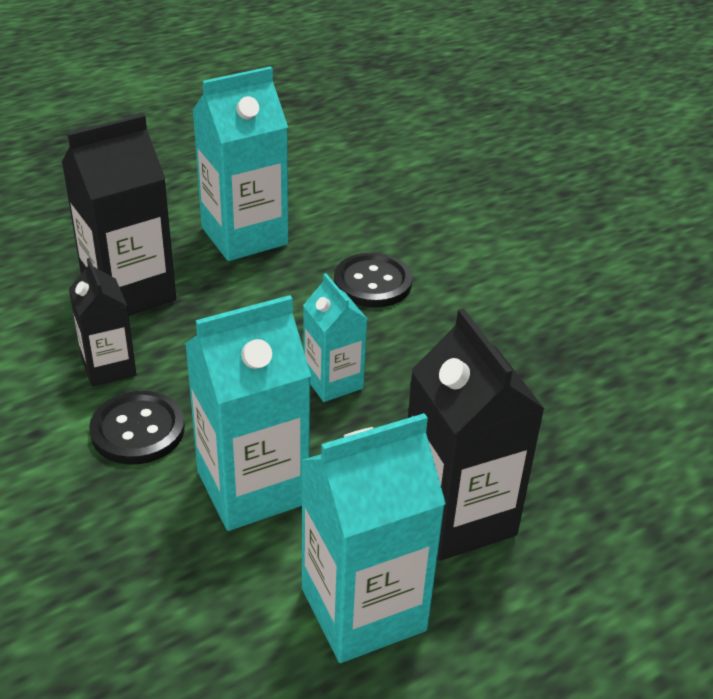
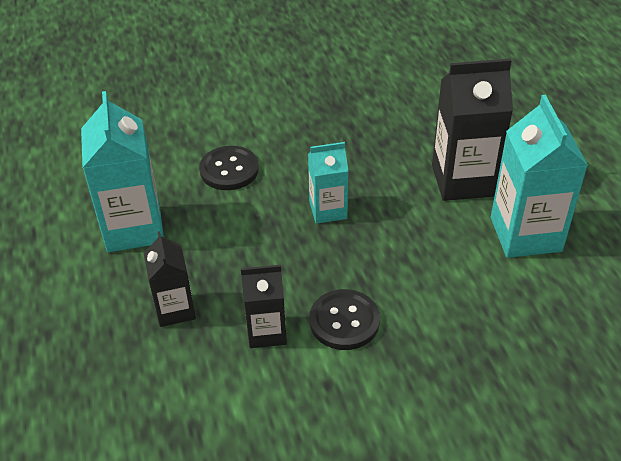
camera: 70 degrees left, 5 degrees up
black carton [62,114,176,316] -> black carton [144,231,196,327], size x0.58
turquoise carton [185,295,311,531] -> none

